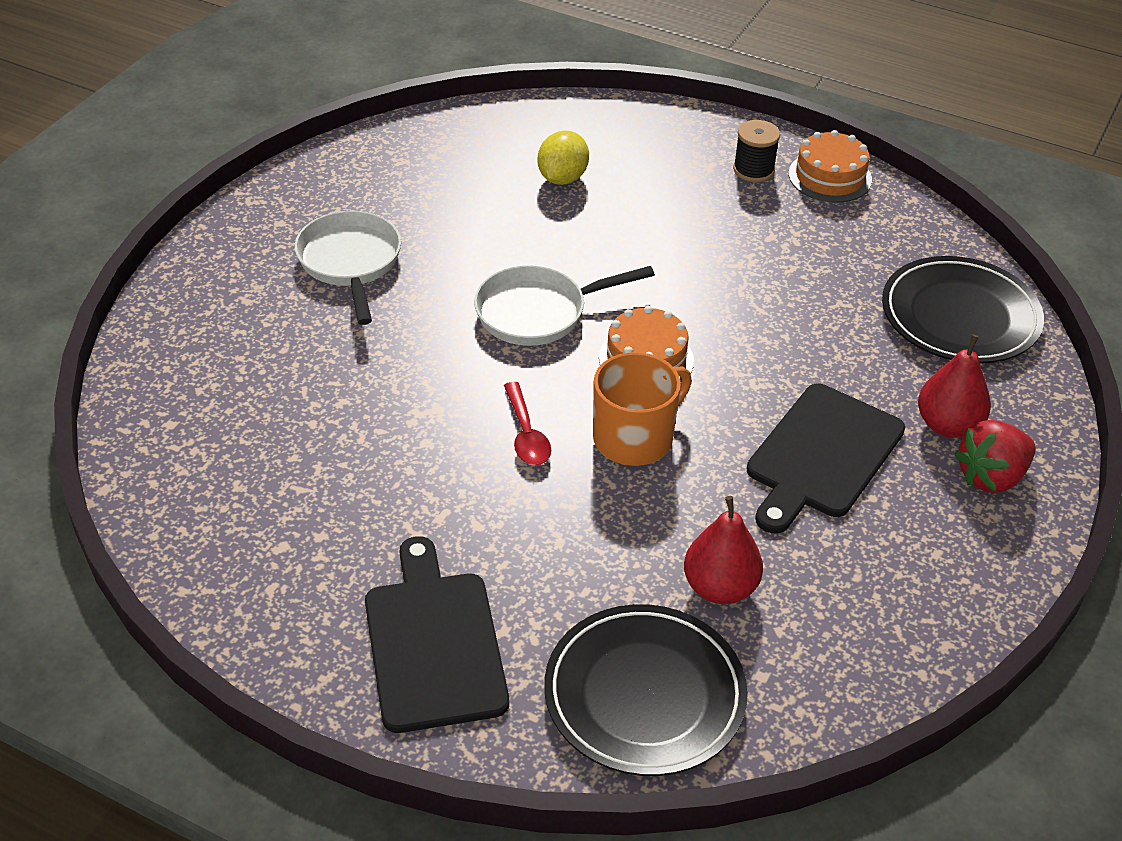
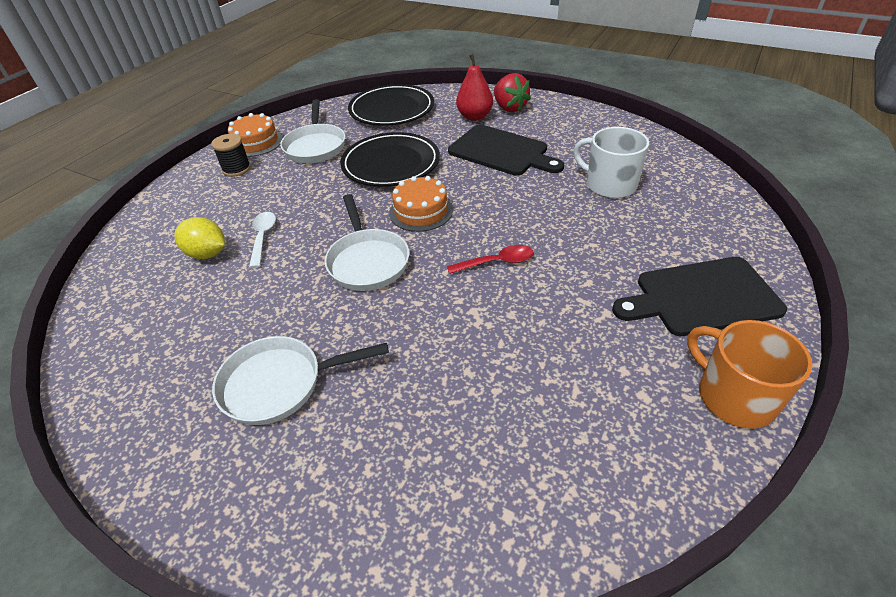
camera: 85 degrees left, 0 degrees up
black plate [544,604,748,776] -> black plate moved to [340,132,440,187]
orange mug [593,352,692,466] -> orange mug moved to [687,320,813,429]
red pear [684,496,763,604] -> white mug [573,127,649,198]
none -> white spoon [249,212,276,268]
none -> white pan [280,99,346,163]

